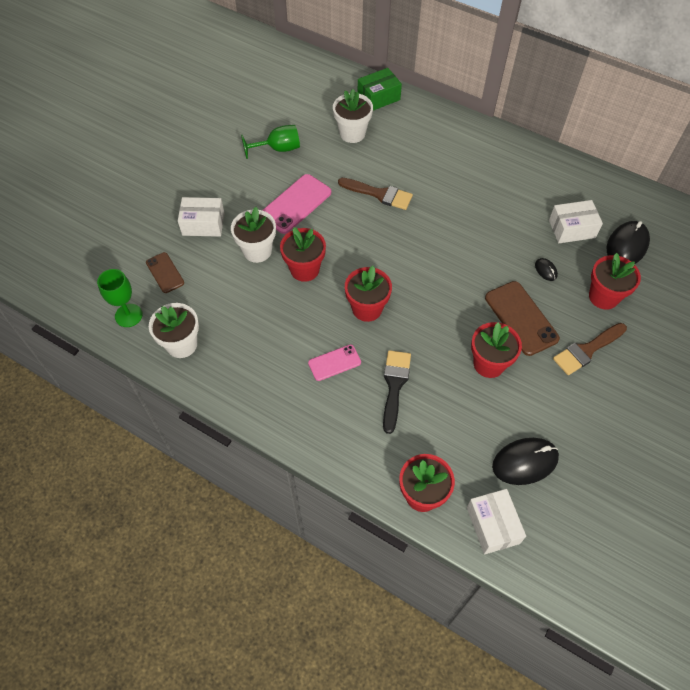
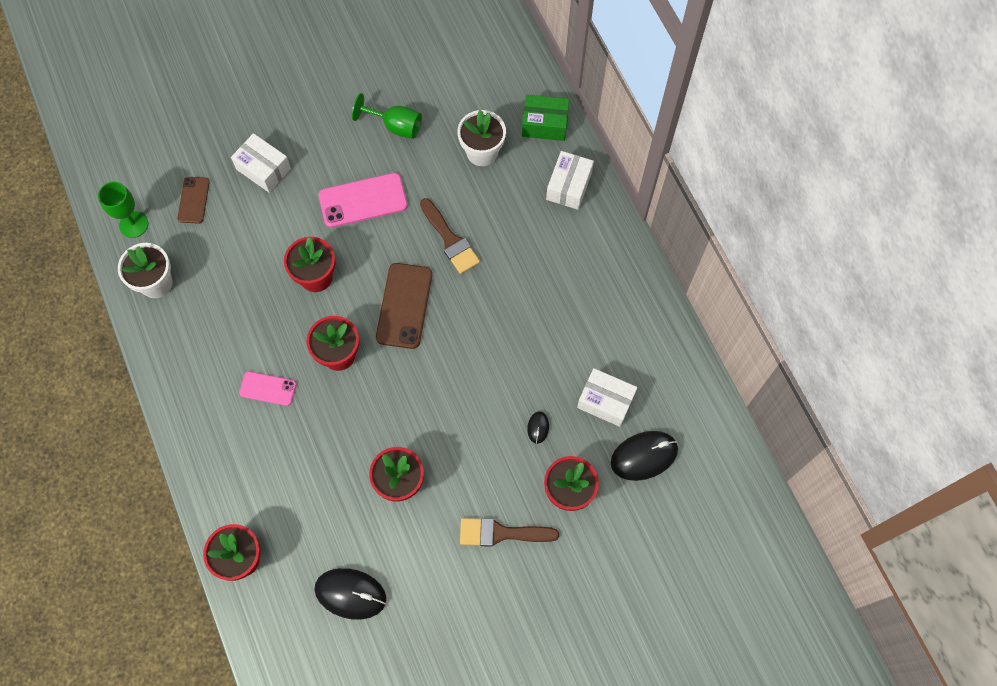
camera: 35 degrees right, 10 degrees up
white flower pot [231,207,276,263] -> none
black brush [383,350,411,434] -> none
white box [467,489,526,554] -> white box moved to [546,151,594,210]
brown phone [485,281,560,356] -> brown phone moved to [376,263,432,349]

